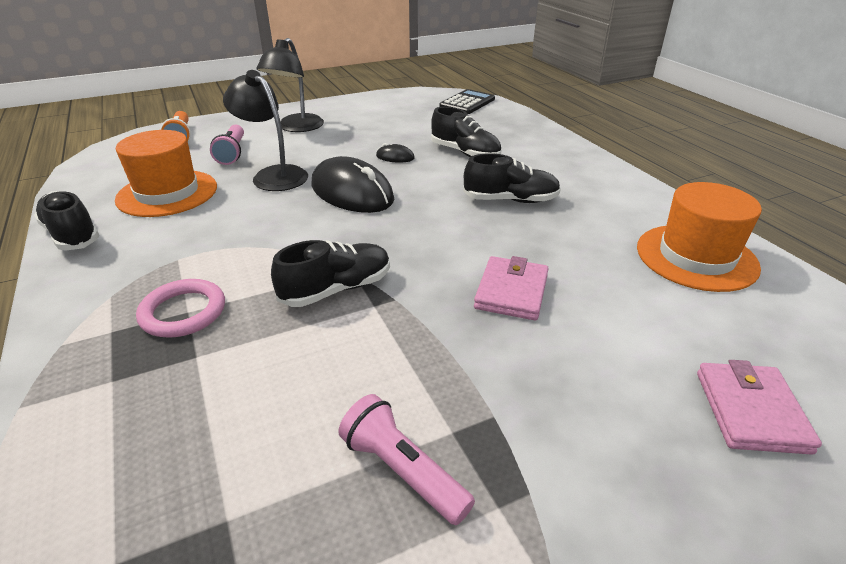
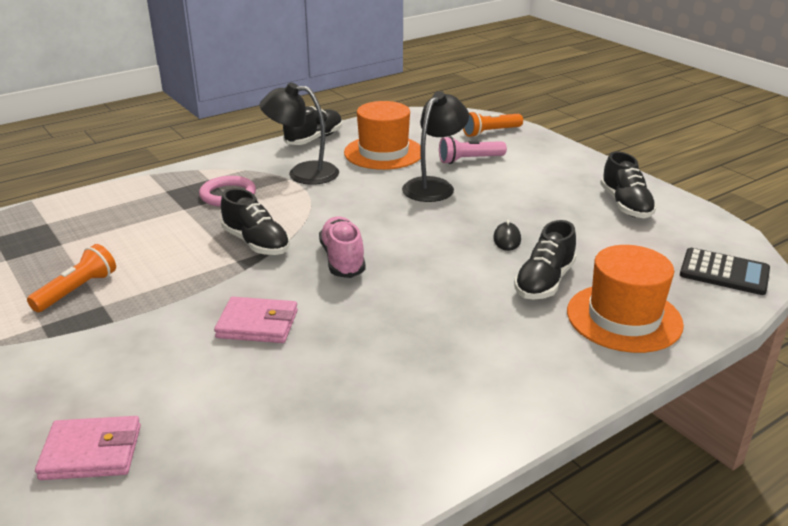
camera: 80 degrees right, 5 degrees down
black lamp [256,38,324,132] -> black lamp moved to [259,82,339,185]
black mouse [312,156,394,213] -> none
pink flashlight [338,394,475,525] -> orange flashlight [27,244,116,312]
black shoe [463,153,561,203] -> black shoe moved to [600,151,657,218]
orange hat [637,182,762,292] -> orange hat moved to [567,245,684,353]
none -> pink shoe [319,216,366,278]

